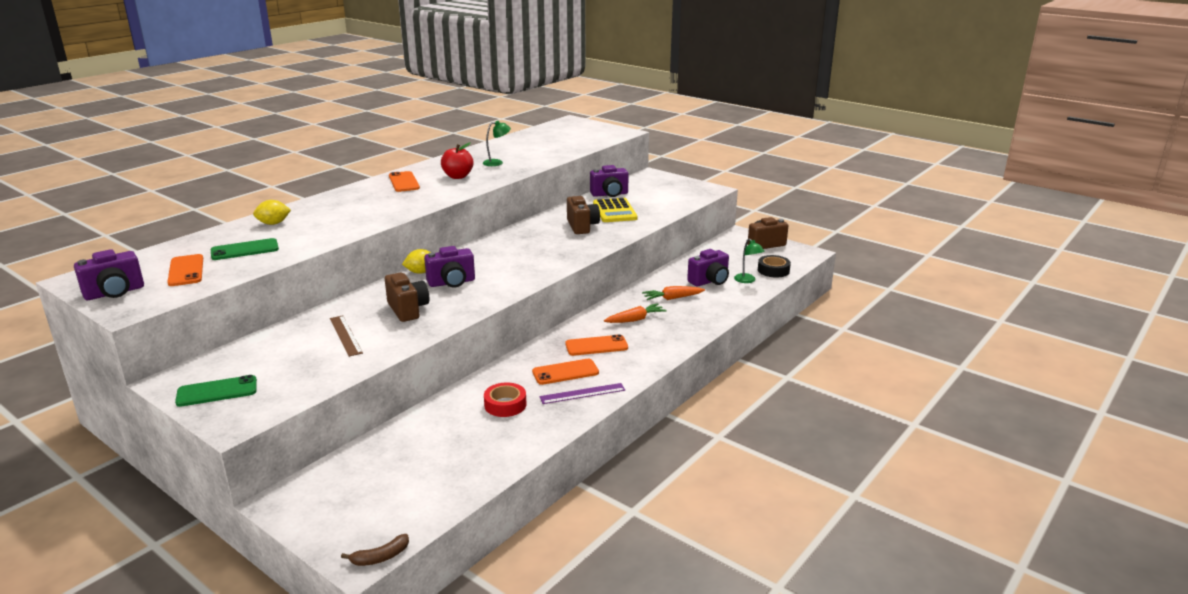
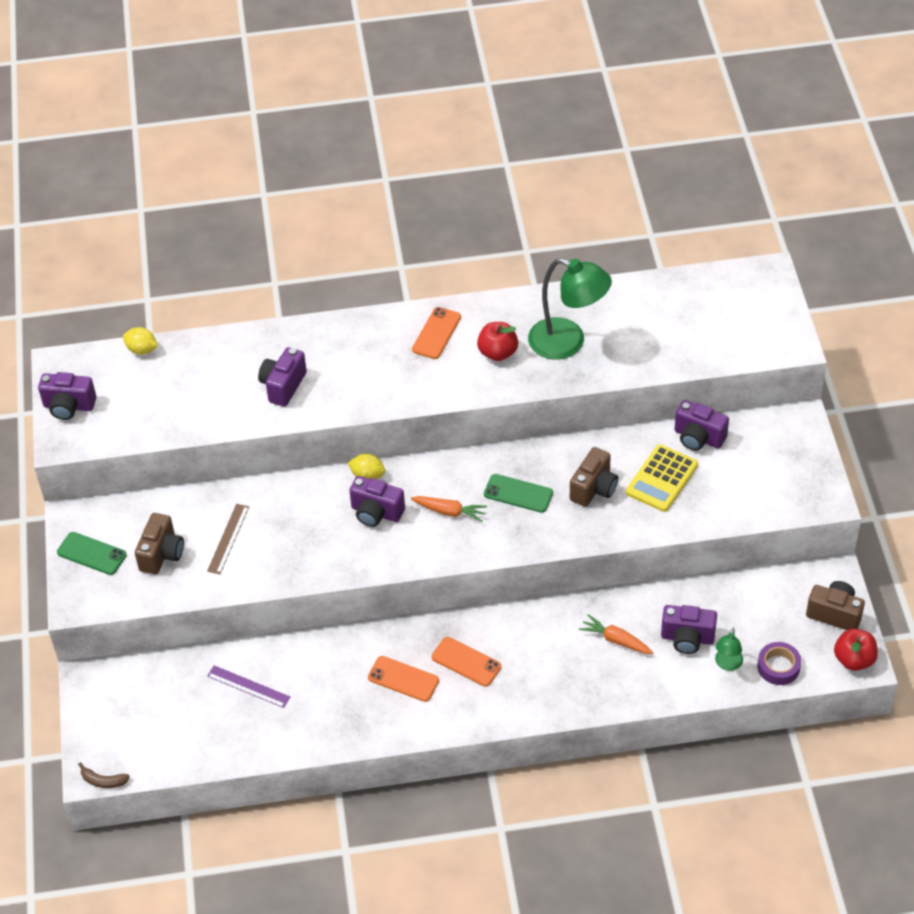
camera: 45 degrees right, 25 degrees up
orange phone [167,254,203,286] -> none
green phone [211,238,279,260] -> green phone moved to [484,474,553,513]
yellow lemon [253,200,291,225] -> yellow lemon moved to [123,327,158,355]
brown camera [385,272,430,322] -> brown camera moved to [135,513,184,574]
green lamp [483,121,511,166] -> green lamp [528,258,612,360], size x2.13
red tape [484,382,526,417] -> none
purple ruler [539,383,625,404] -> purple ruler moved to [207,665,290,708]
orange carrot [604,303,667,323] -> orange carrot moved to [411,496,487,522]
black tape [758,255,791,278] -> purple tape [757,642,801,685]
none -> purple camera [258,347,307,407]
none -> red apple [834,629,878,671]

